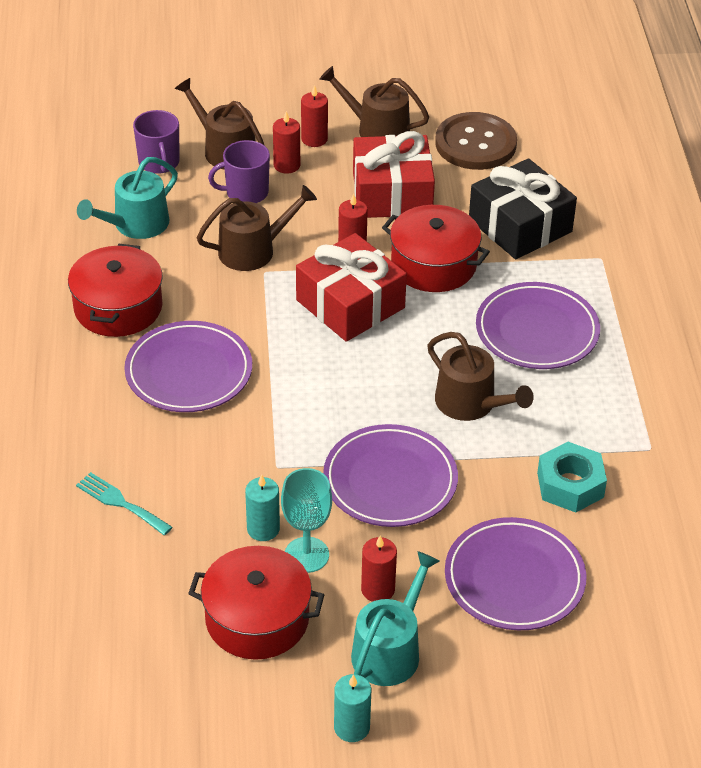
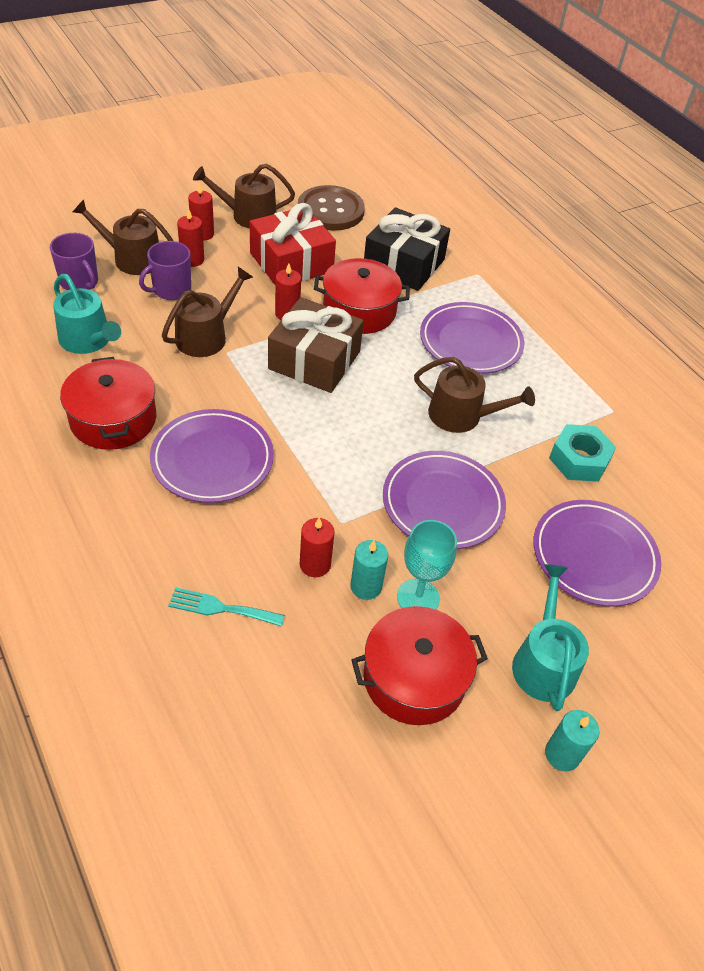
camera: 30 degrees left, 5 degrees up
turquoise watering can [77,157,178,239] -> turquoise watering can turned 60 degrees counterclockwise [53,274,121,354]
red gift [296,233,407,342] -> brown gift [268,297,364,393]
red candle [361,535,397,602] -> red candle moved to [300,518,335,577]

